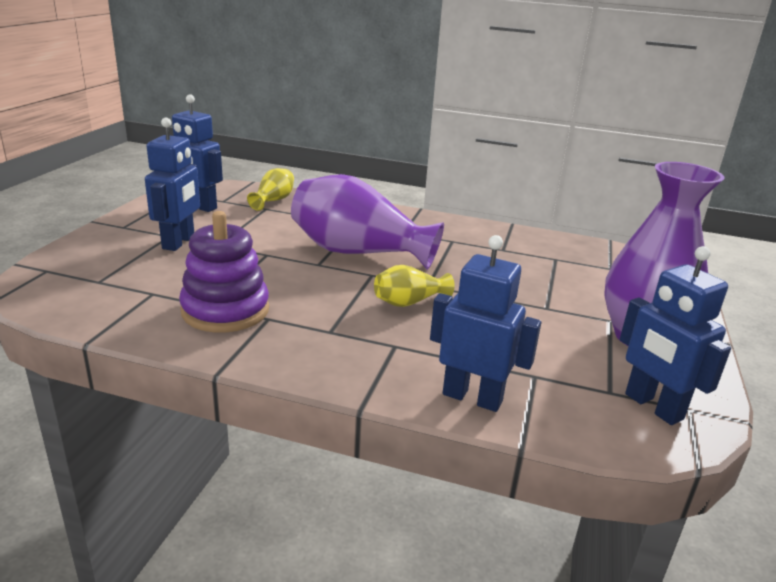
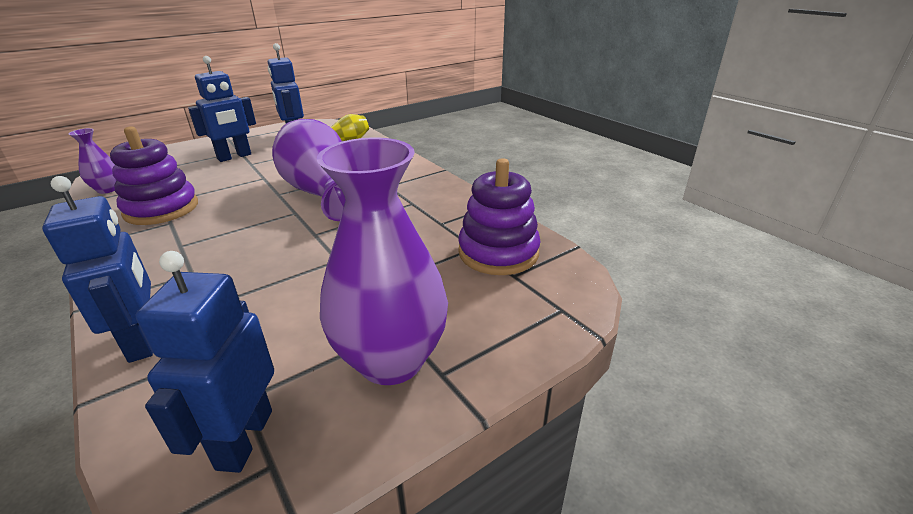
camera: 40 degrees right, 5 degrees up
yellow vase [374,265,455,307] -> none
none -> purple vase [69,128,117,194]
none -> purple stacking toy [458,158,541,275]

